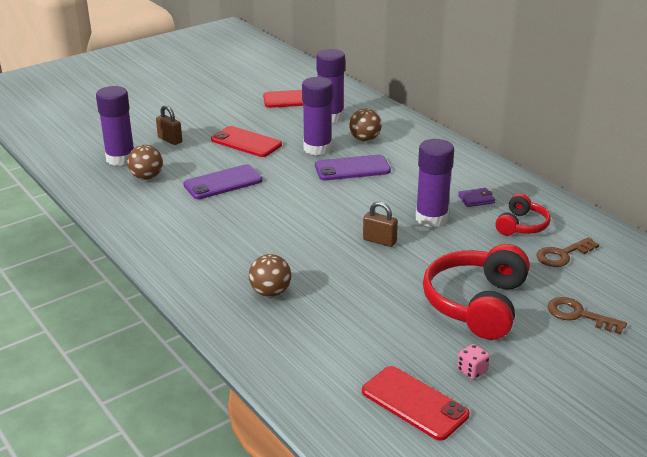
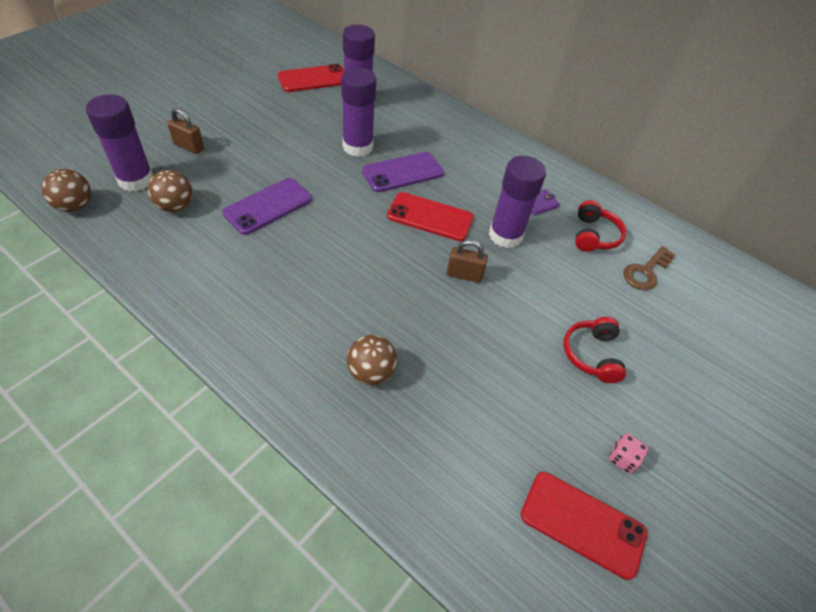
camera: 20 degrees left, 20 degrees up
red phone [211,126,282,157] -> red phone moved to [387,192,474,241]
brown ball [349,109,382,141] -> brown ball moved to [42,169,91,212]
red headphones [423,244,530,340] -> red headphones [563,317,626,383], size x0.55
brown key [548,297,627,334] -> none

